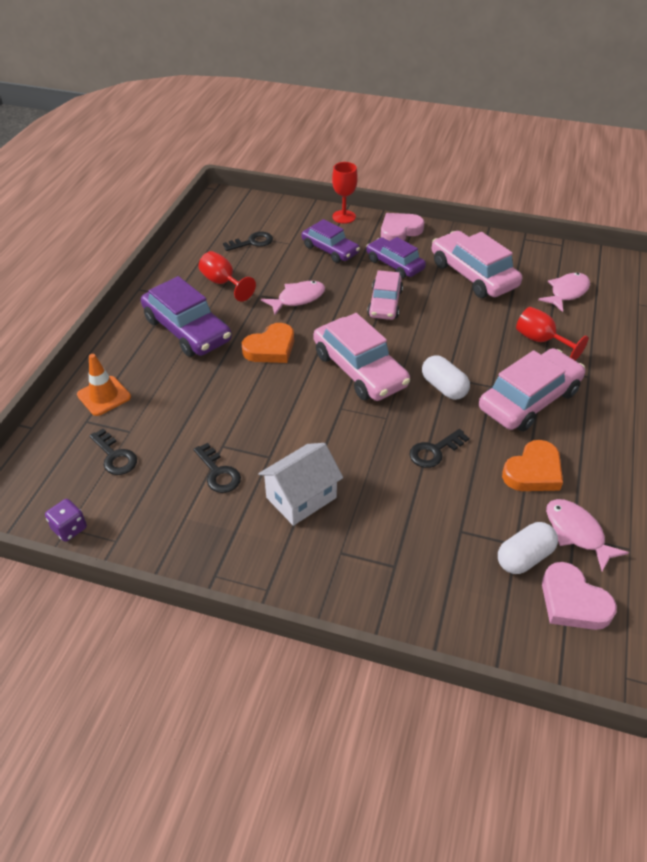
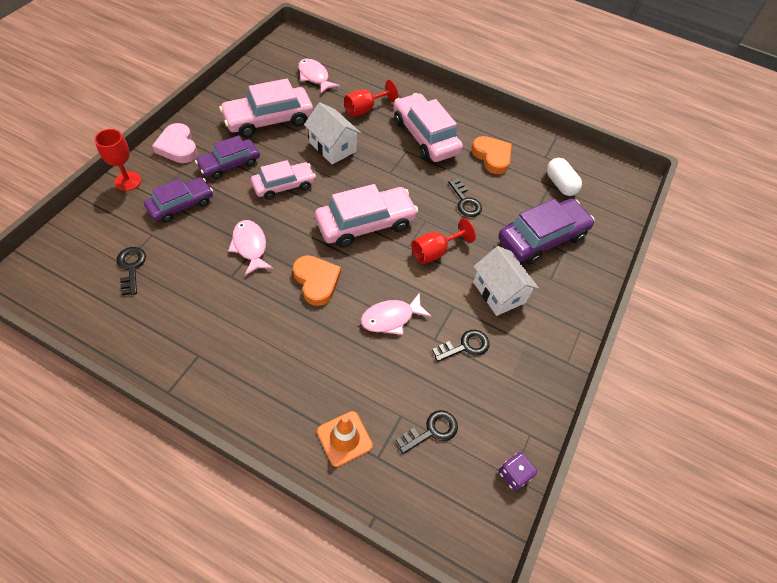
camera: 85 degrees left, 10 degrees up
purple car [141,276,232,357] -> purple car moved to [498,199,595,265]
red goblet [199,251,256,302] -> red goblet moved to [411,218,476,264]
pink car [367,270,403,320] -> pink car turned 45 degrees counterclockwise [251,160,316,200]
white capsule [422,355,470,400] -> none
pink heart [542,562,617,630] -> none
pink fish [546,499,629,571] -> pink fish moved to [361,292,431,335]
none -> white house [304,102,361,164]

